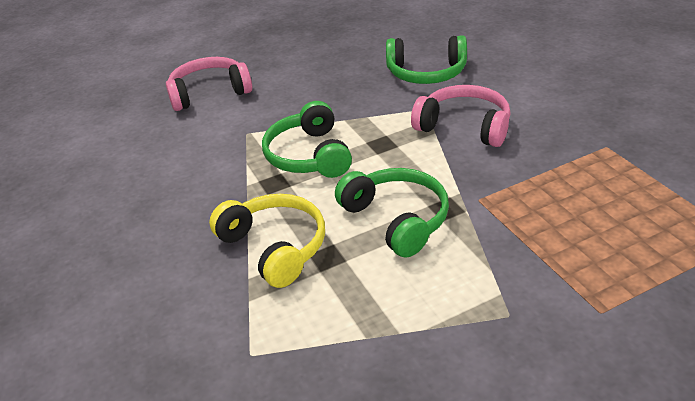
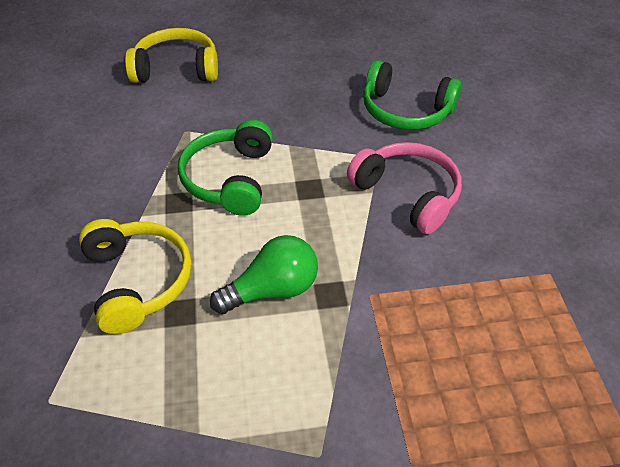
camera: 15 degrees right, 10 degrees up
pink headphones [166,57,252,111] -> yellow headphones [125,28,218,83]
green headphones [335,168,449,258] -> green light bulb [210,235,318,314]

